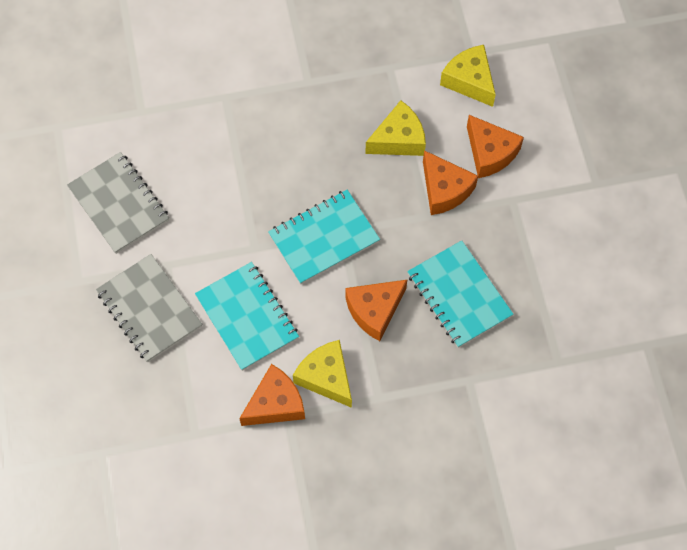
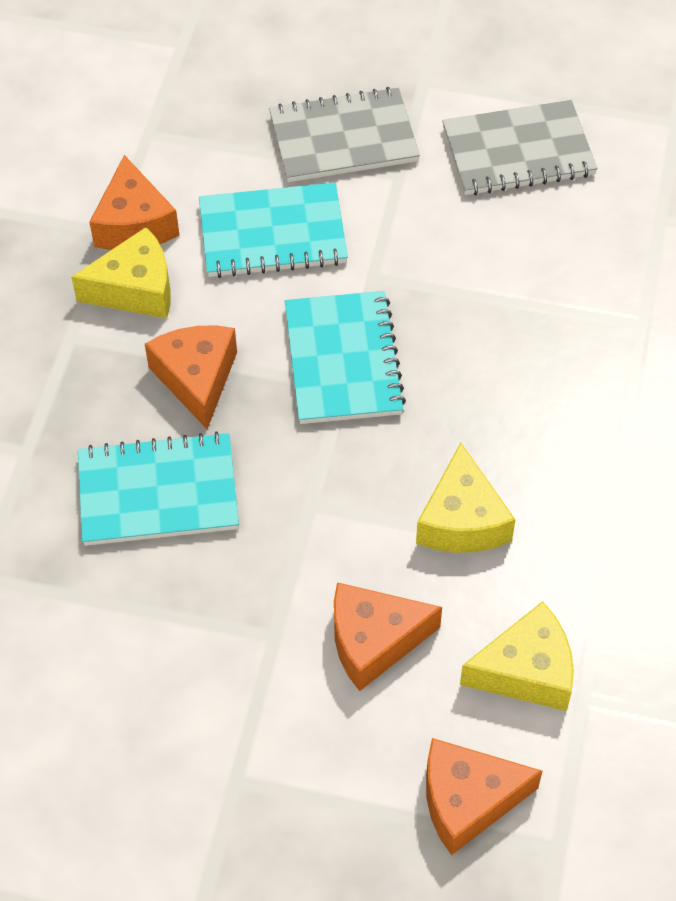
camera: 115 degrees right, 10 degrees down
orange cheese [423,150,478,215] -> orange cheese moved to [426,738,543,855]

